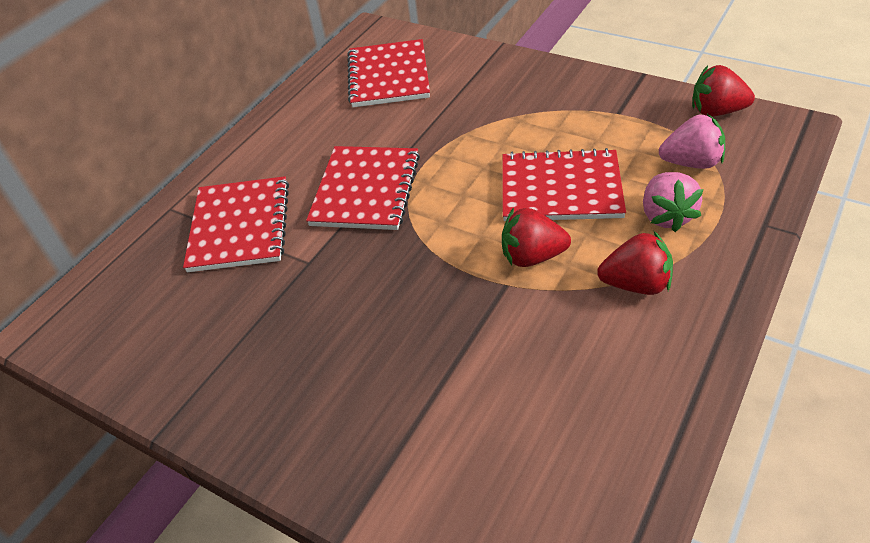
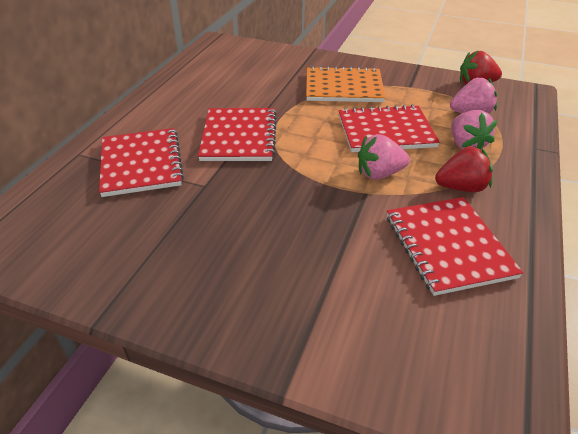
camera: 15 degrees left, 5 degrees down
red notebook [347,39,430,107] -> red notebook moved to [387,197,523,296]
red strawberry [502,208,571,267] -> pink strawberry [358,134,410,180]
none -> orange notebook [306,66,386,102]

